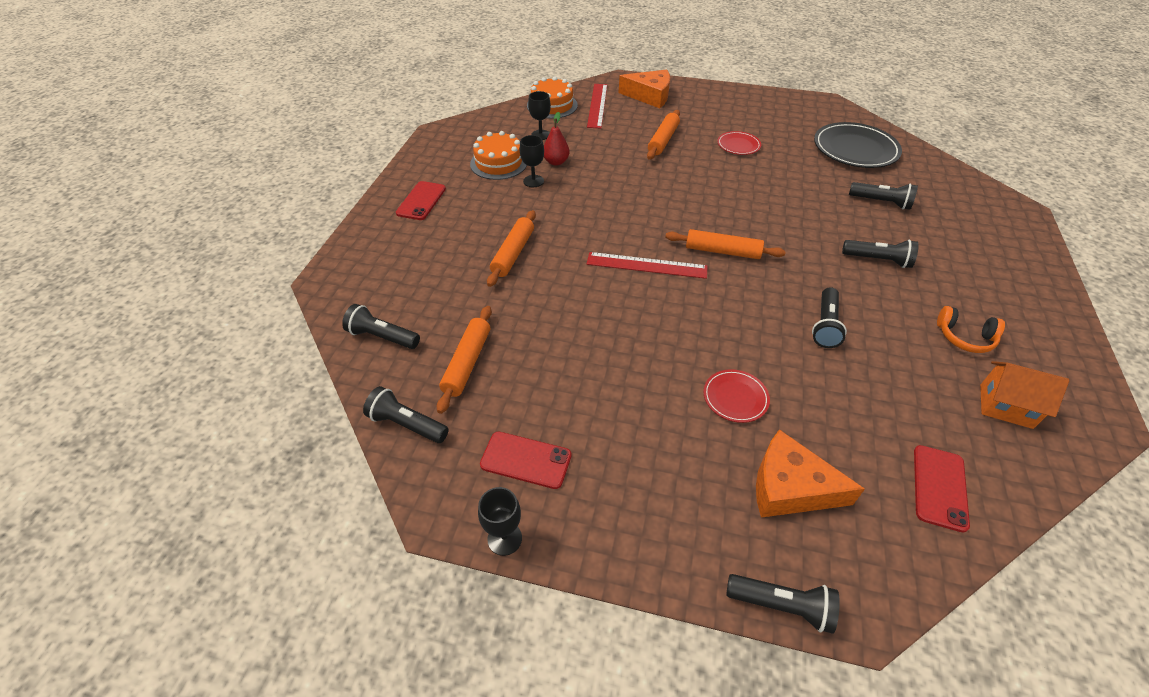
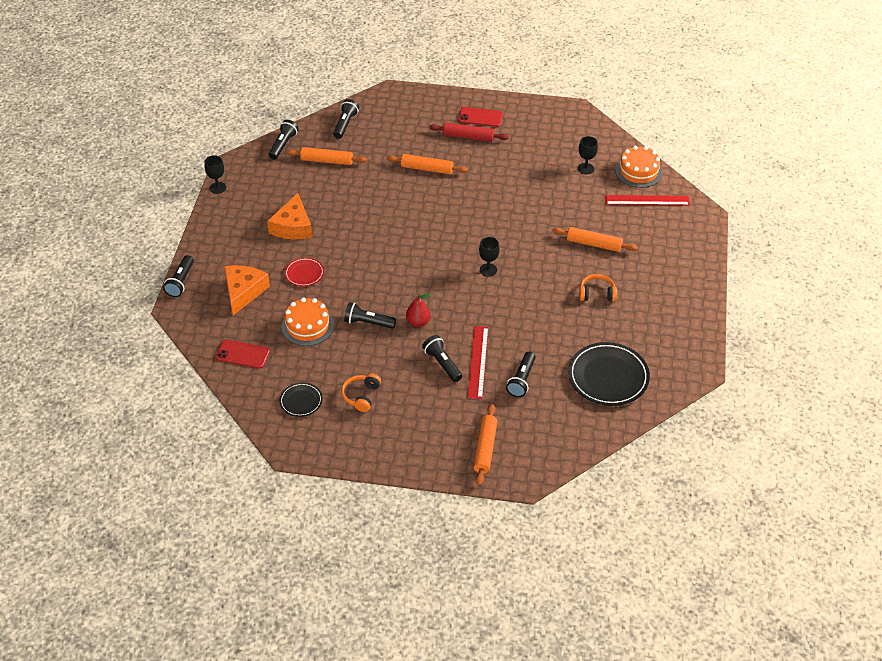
camera: 85 degrees right, 0 degrees up
orange cake [470,131,527,180] -> orange cake moved to [282,297,334,346]
red phone [480,432,571,489] -> none
black goblet [520,135,544,187] -> black goblet moved to [479,237,500,277]
red pear [544,112,570,166] -> red pear moved to [406,294,431,327]
red ruler [587,252,708,279] -> red ruler moved to [467,326,488,399]
orange cheese [619,70,670,108] -> orange cheese moved to [267,193,312,239]
orange rolling pin [665,229,786,259] -> orange rolling pin moved to [474,404,498,486]
red plate [717,131,761,155] -> orange headphones [579,274,617,302]
black flashlight [842,240,919,268] -> black flashlight turned 135 degrees clockwise [422,335,462,382]
orange house [980,361,1069,429] -> black plate [279,383,323,417]
none -> red rolling pin [429,123,509,142]

